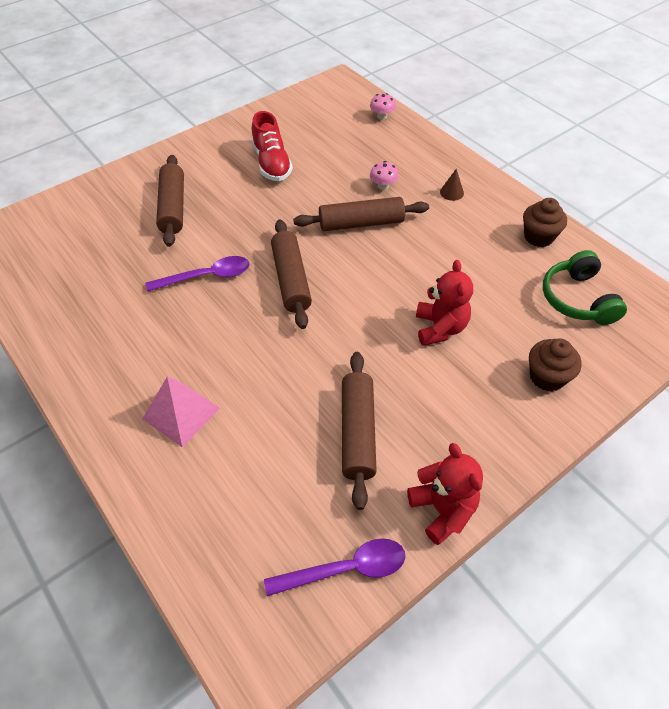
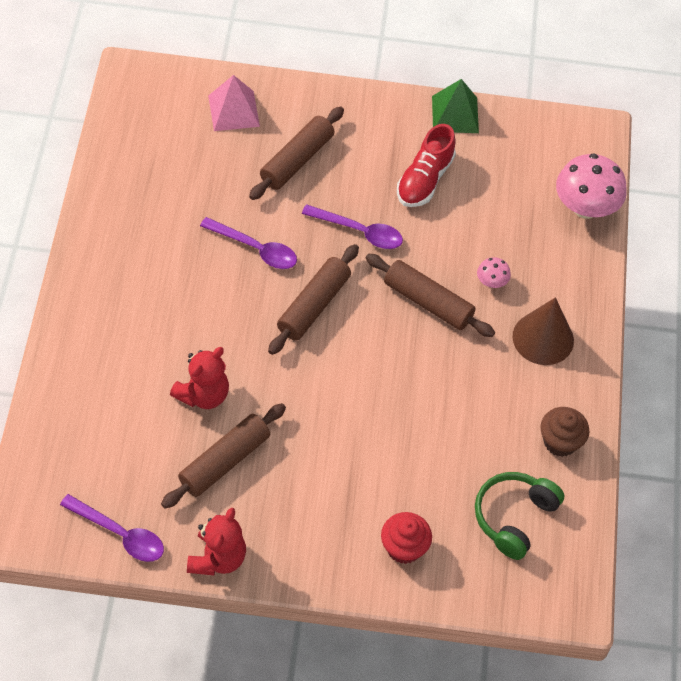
camera: 40 degrees right, 5 degrees up
pink pyramid [142,376,220,447] -> pink pyramid moved to [208,75,260,131]
pink mushroom [370,93,396,120] -> pink mushroom [556,153,627,219], size x2.15
red teddy bear [416,260,473,346] -> red teddy bear moved to [170,347,229,409]
brown cone [440,169,464,201] -> brown cone [513,297,574,365], size x2.18
brown cupcake [529,339,581,391] -> red cupcake [381,512,432,564]
none -> purple spoon [302,204,403,249]
none -> green pyramid [432,79,479,133]

